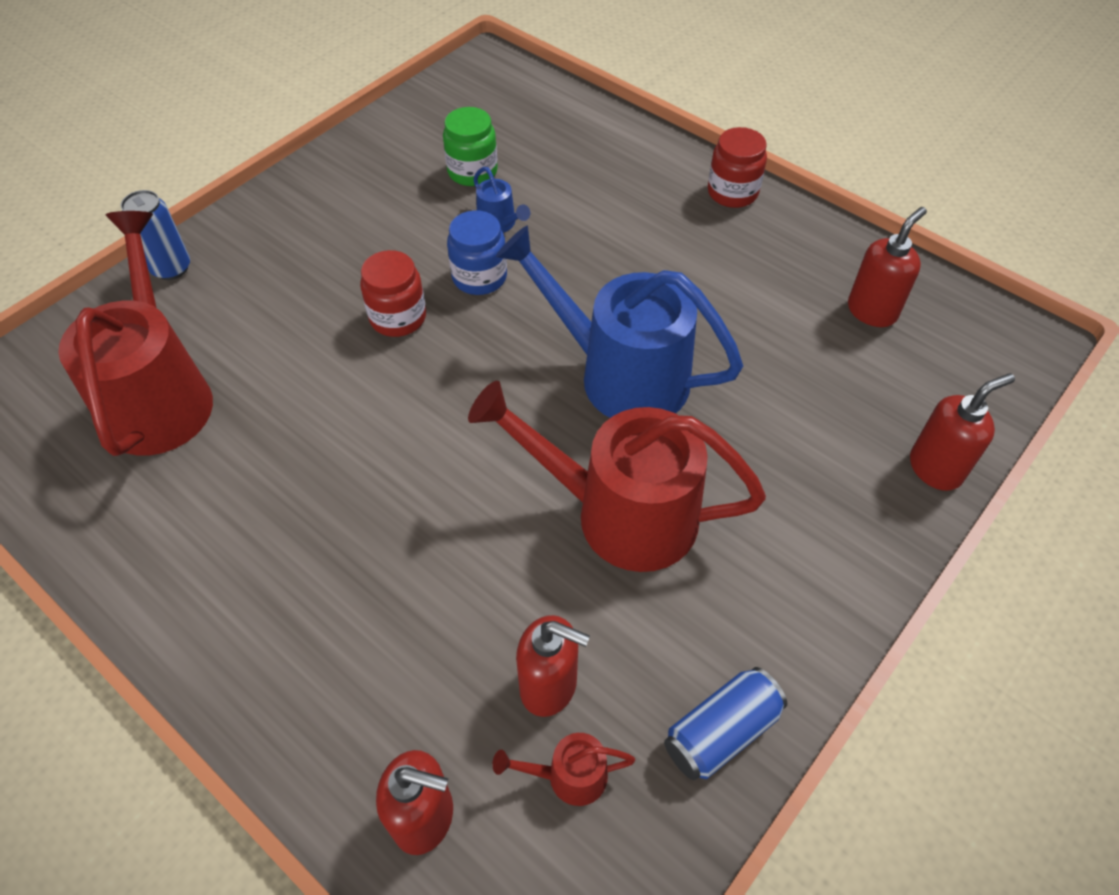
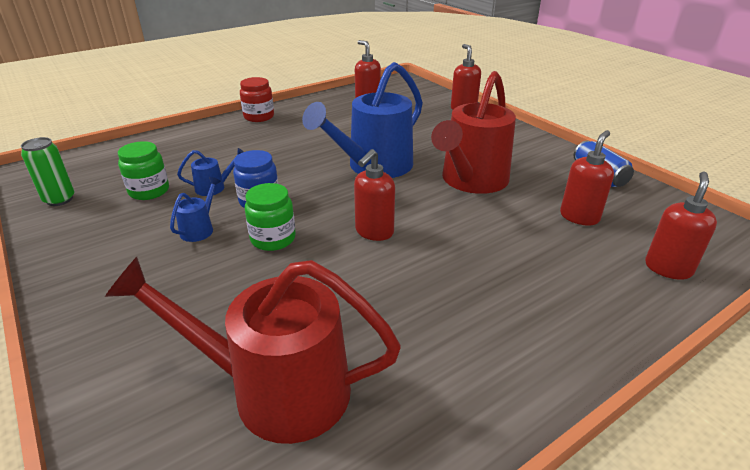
camera: 75 degrees left, 20 degrees down
blue can [120,190,190,280] -> none
red jar [360,250,426,337] -> green jar [245,183,296,251]
red watering can [492,733,635,806] -> none
none -> green can [21,137,75,206]
none -> blue watering can [170,177,221,242]
none -> red soap dispenser [354,149,395,241]

